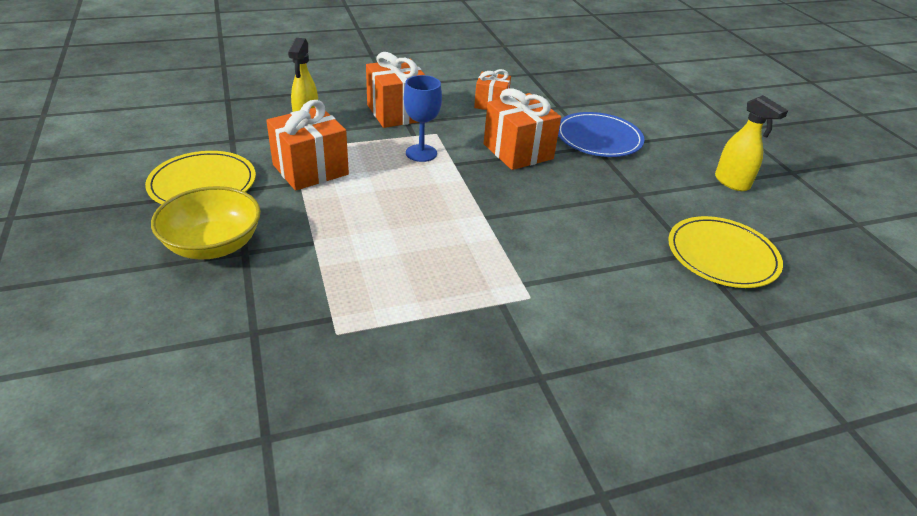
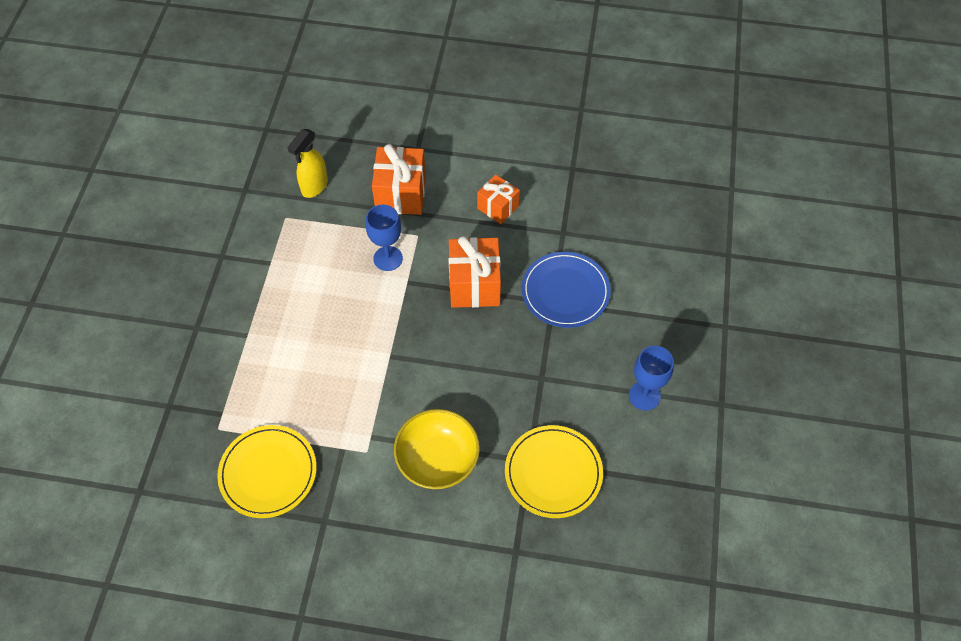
camera: 30 degrees right, 20 degrees up
yellow plate [145,151,256,205] -> yellow plate moved to [217,425,317,518]
yellow bowl [151,186,261,260] -> yellow bowl moved to [394,409,480,489]
orange gift [266,100,349,191] -> none
yellow spray bottle [715,95,788,191] -> blue goblet [629,346,674,411]

